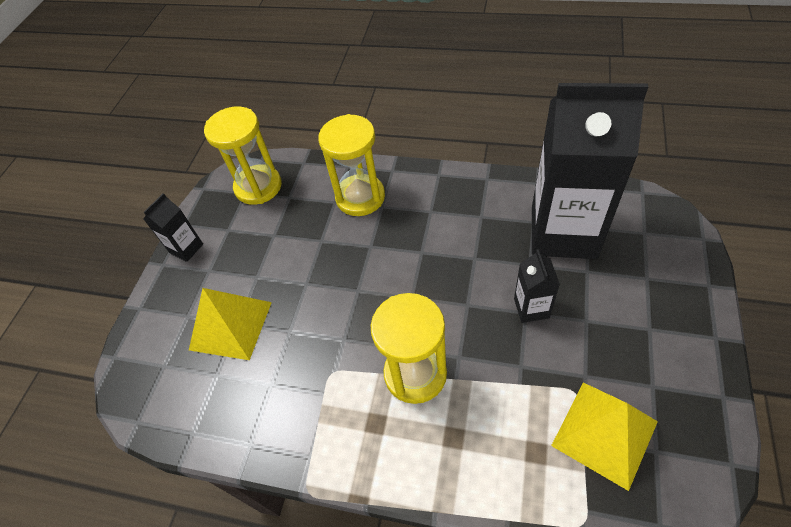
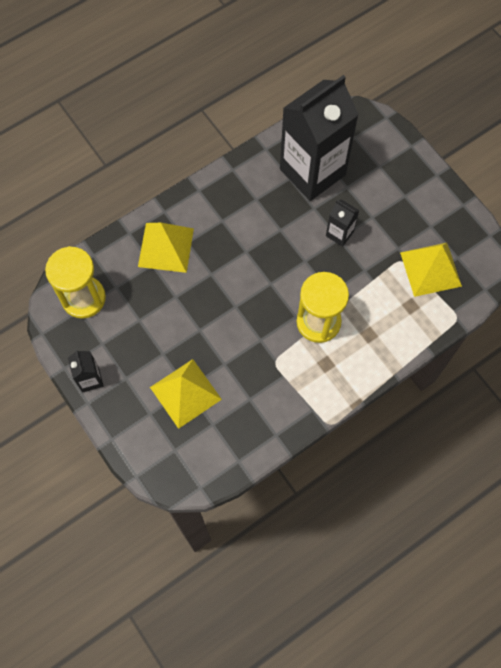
camera: 55 degrees left, 15 degrees up
yellow hourglass [318,114,385,216] -> yellow pyramid [138,223,194,273]

